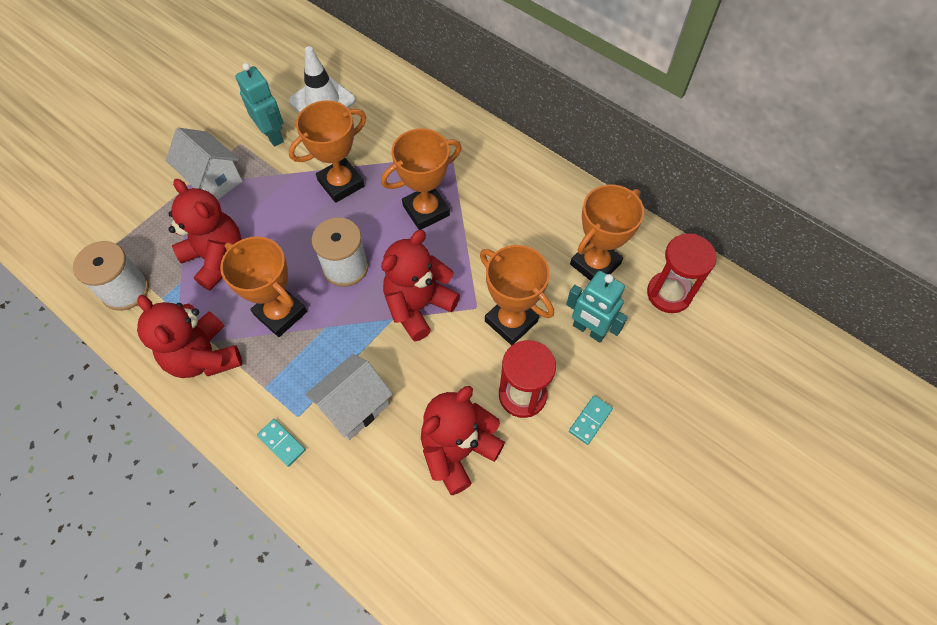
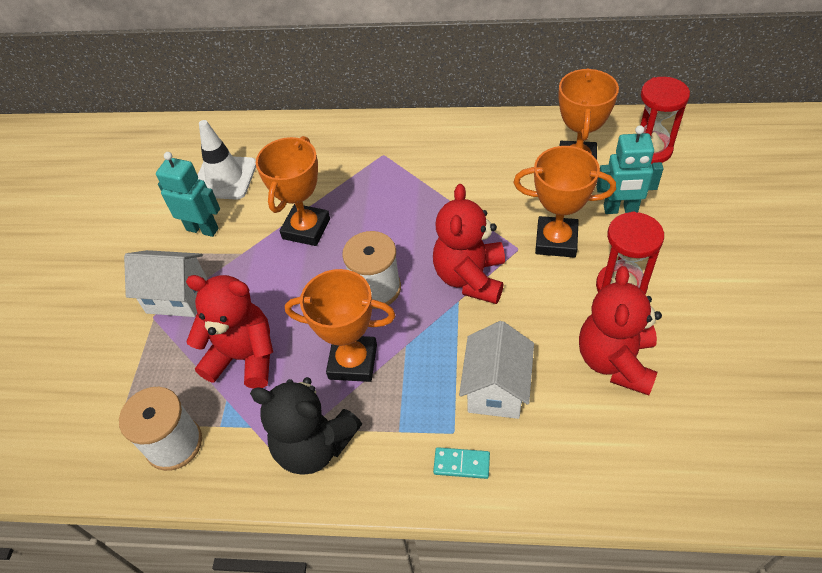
camera: 30 degrees left, 10 degrees down
red teddy bear [137,295,242,378] -> black teddy bear [250,377,362,475]
orange trophy [381,128,461,230] -> none
turquoise domino [569,395,613,445] -> none

